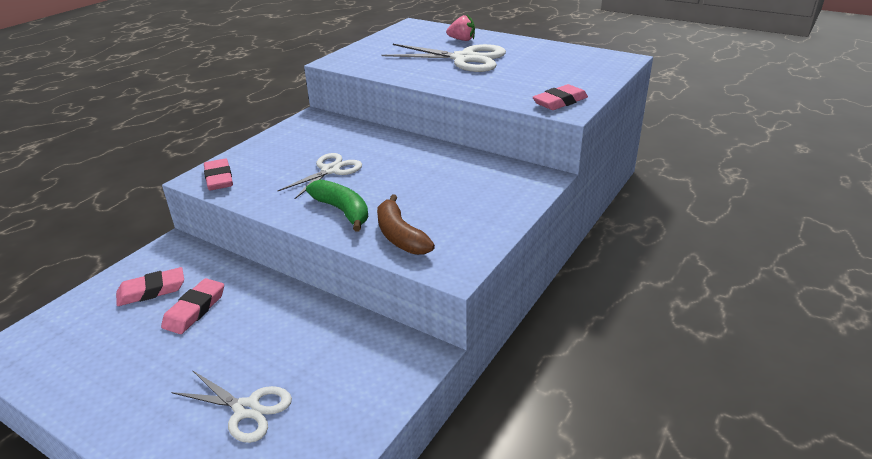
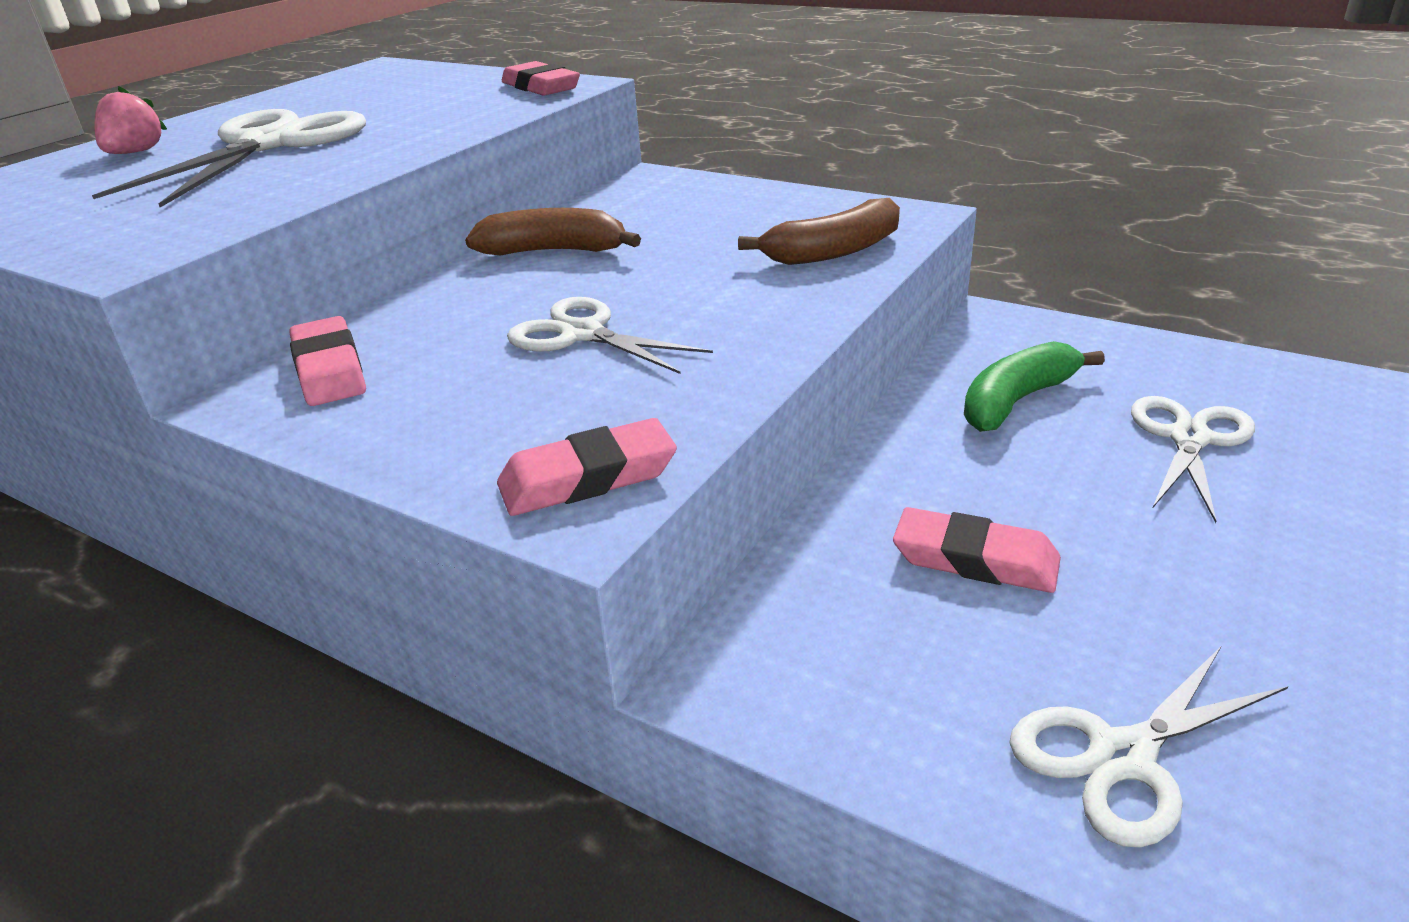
camera: 90 degrees left, 0 degrees up
pink eraser [116,267,184,306] -> pink eraser moved to [290,316,366,406]
green banana [306,180,368,232] -> green banana moved to [964,341,1105,432]
none -> brown banana [465,208,641,256]
none -> white scissors [1010,647,1288,848]

